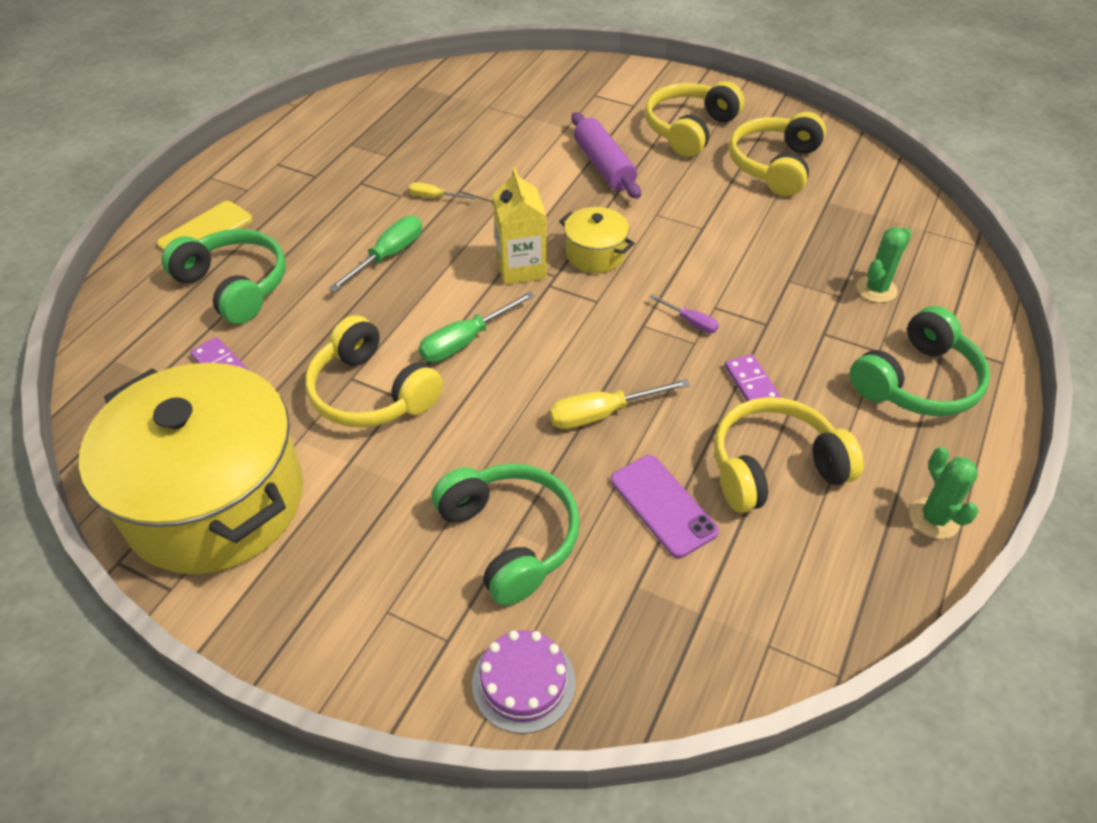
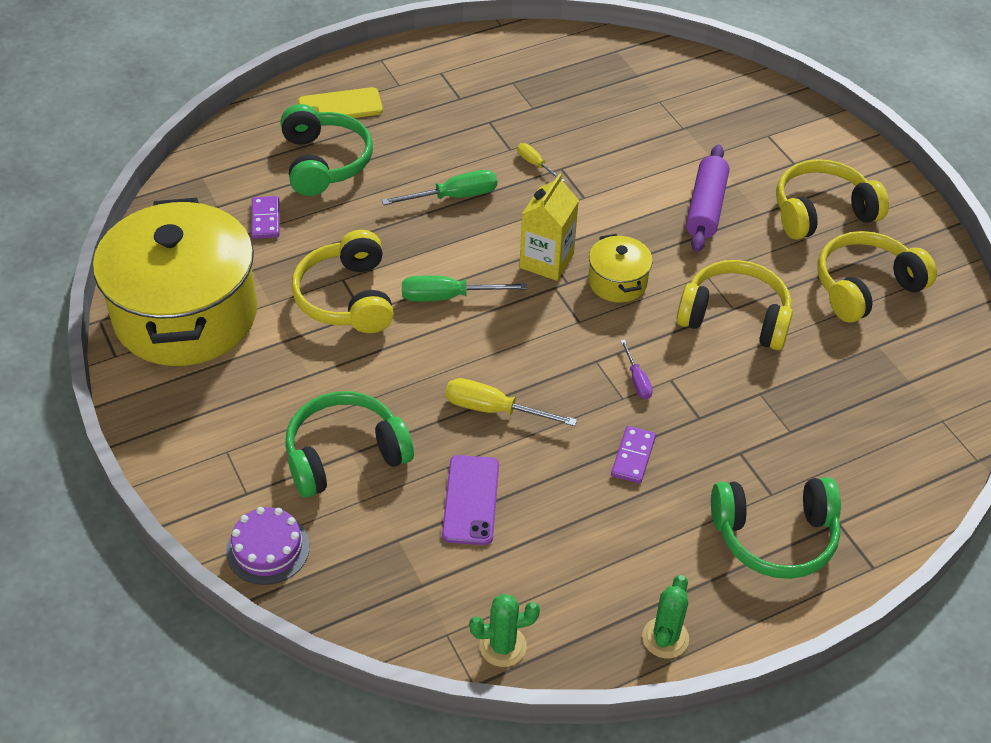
camera: 35 degrees right, 0 degrees up
green headphones [432,463,580,606] -> green headphones turned 120 degrees counterclockwise [285,391,414,498]
yellow headphones [714,397,864,513] -> yellow headphones moved to [677,260,793,350]
green cactus [856,227,912,303] -> green cactus moved to [469,594,540,667]

